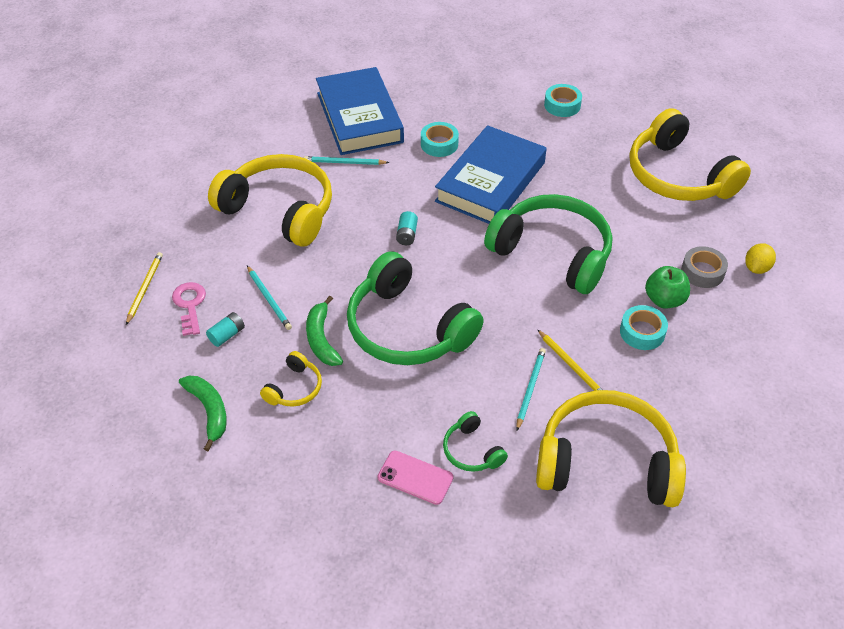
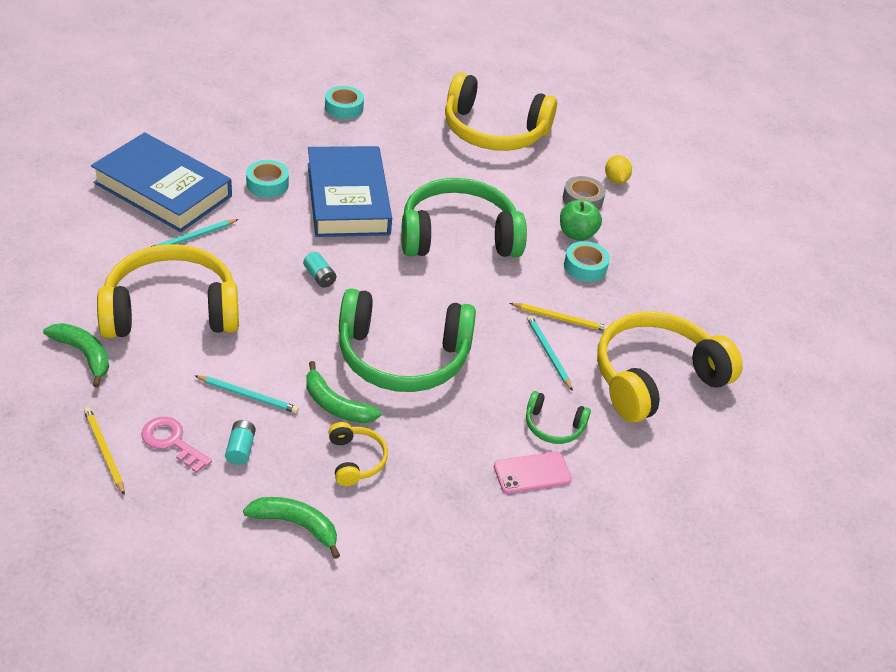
camera: 45 degrees left, 5 degrees down
none -> green banana [43,323,109,387]

